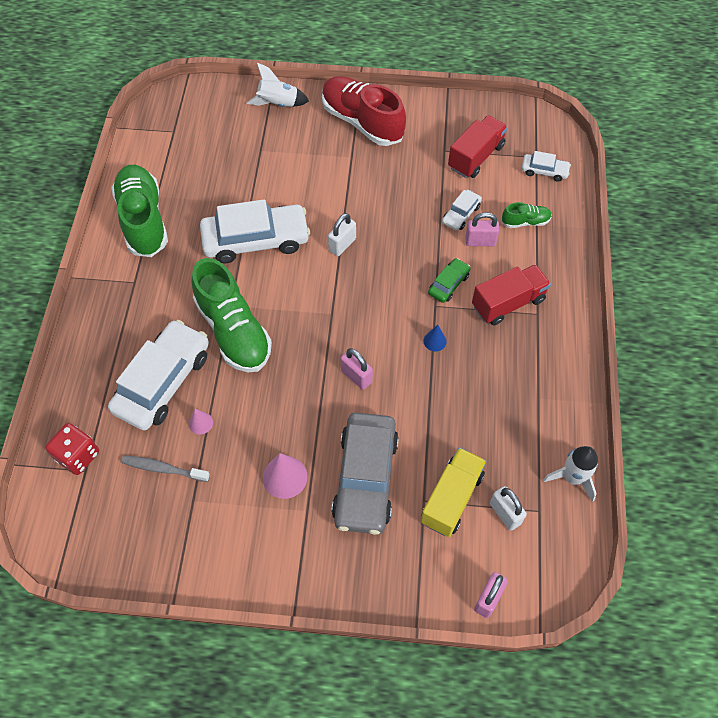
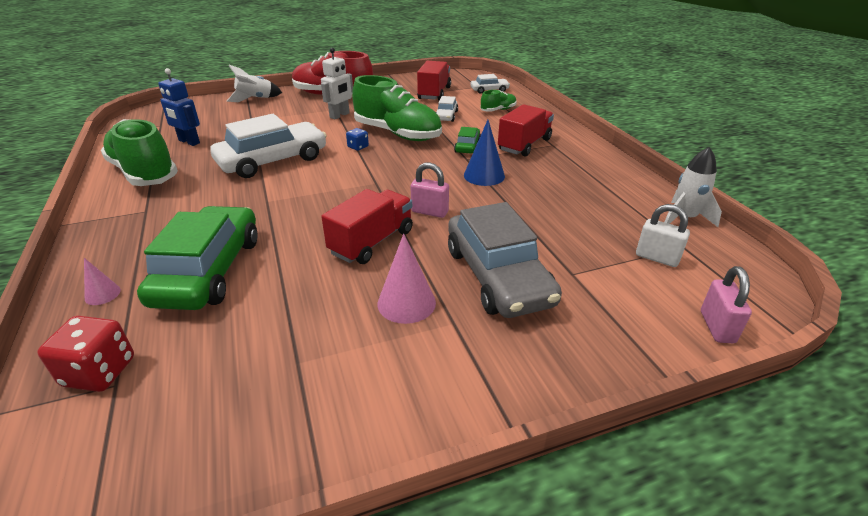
camera: 25 degrees left, 25 degrees down
white car [108,320,209,431] -> green car [137,206,258,310]
grey toothbrush [121,455,210,482] -> none
pink cone [189,409,213,435] -> pink cone moved to [84,258,121,305]
green shoe [191,258,272,372] -> green shoe moved to [352,75,442,141]
white padlock [328,213,356,256] -> blue dice [346,128,369,151]
yellow truck [421,447,487,537] -> none
blue cone [423,325,447,351] -> blue cone [464,120,505,186], size x1.79
pink padlock [465,212,499,246] -> none
none -> blue robot [158,68,200,146]
none -> white robot [321,48,353,119]
none -> red truck [321,189,413,264]

